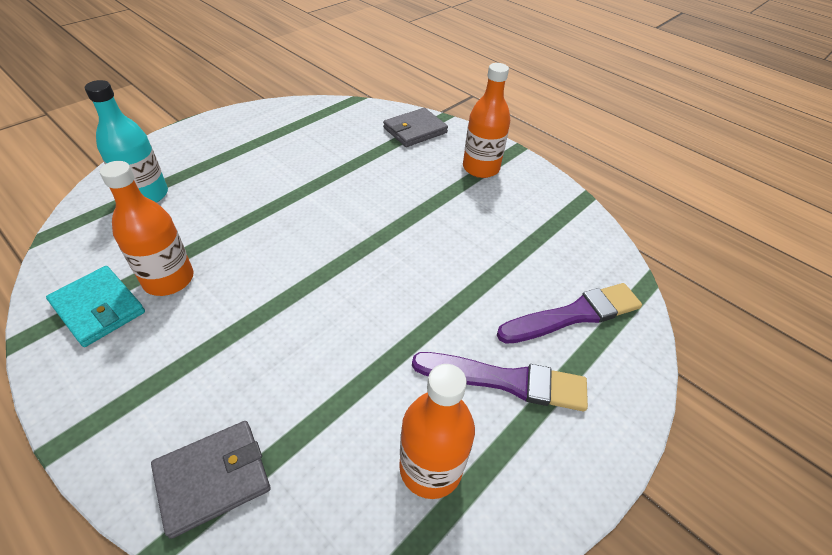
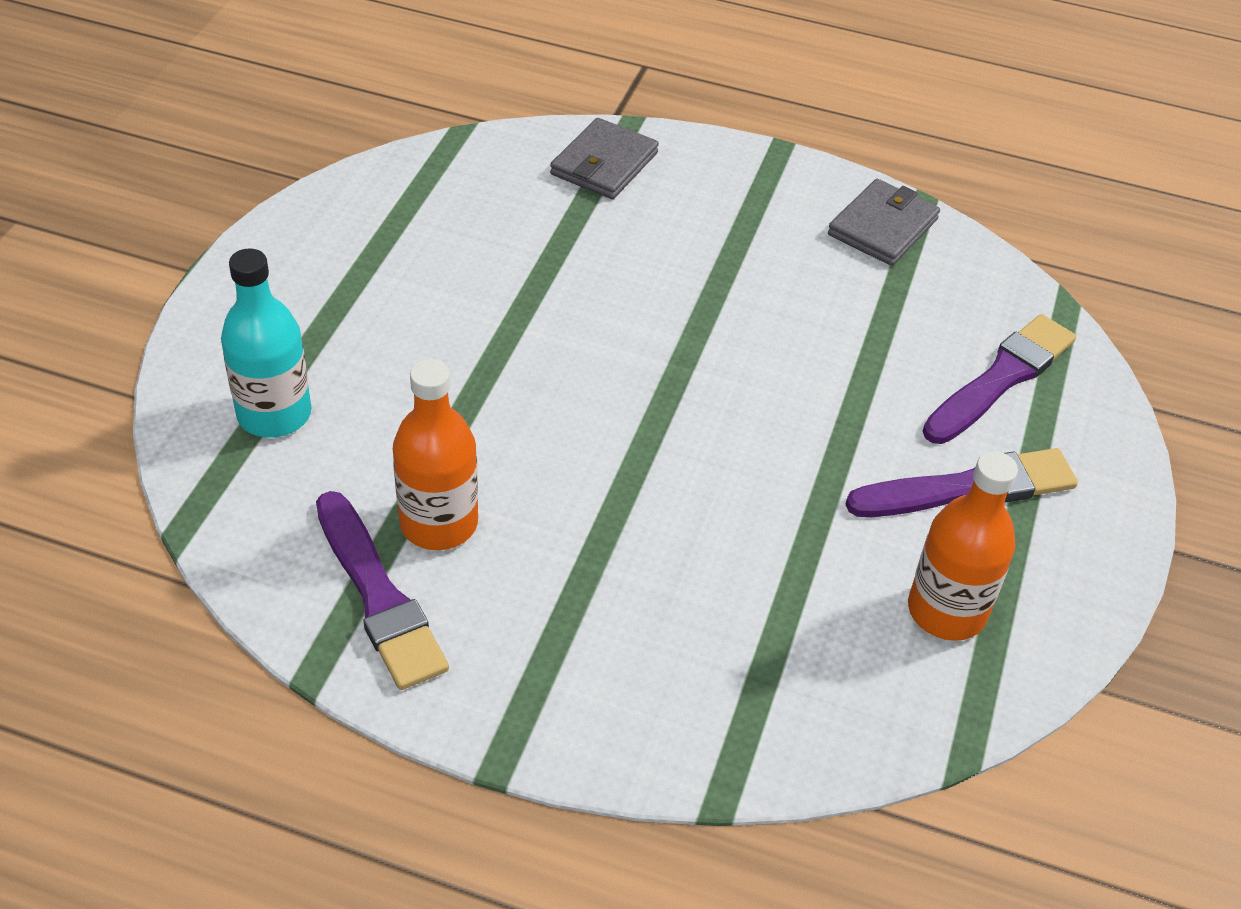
camera: 25 degrees left, 0 degrees up
turquoise wallet [46,266,145,347] -> purple brush [316,491,449,690]
grey wallet [151,421,271,539] -> grey wallet moved to [828,179,940,266]
orange bottle [463,63,510,178] -> none

